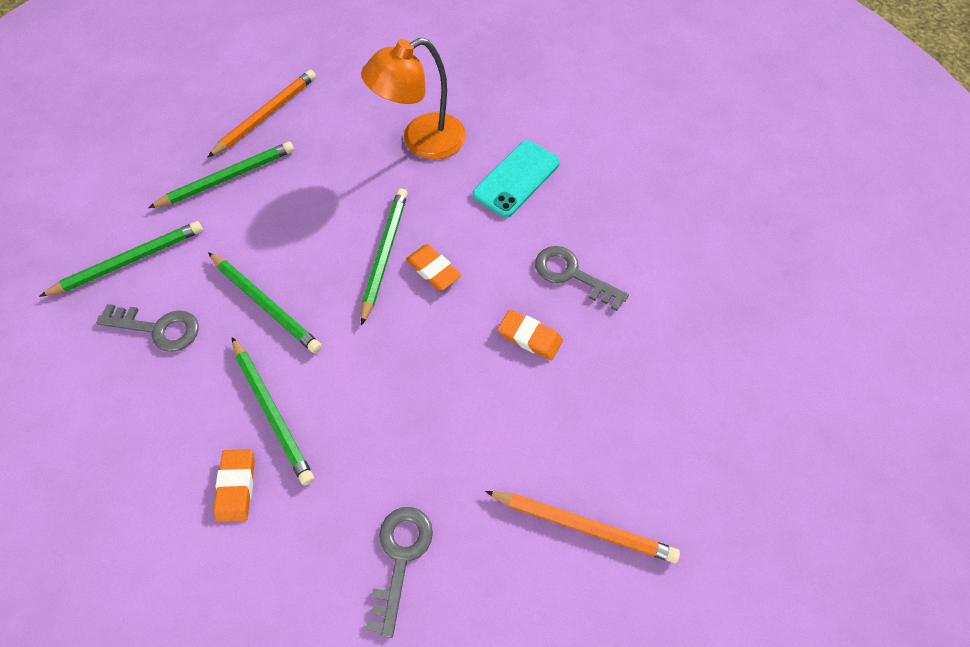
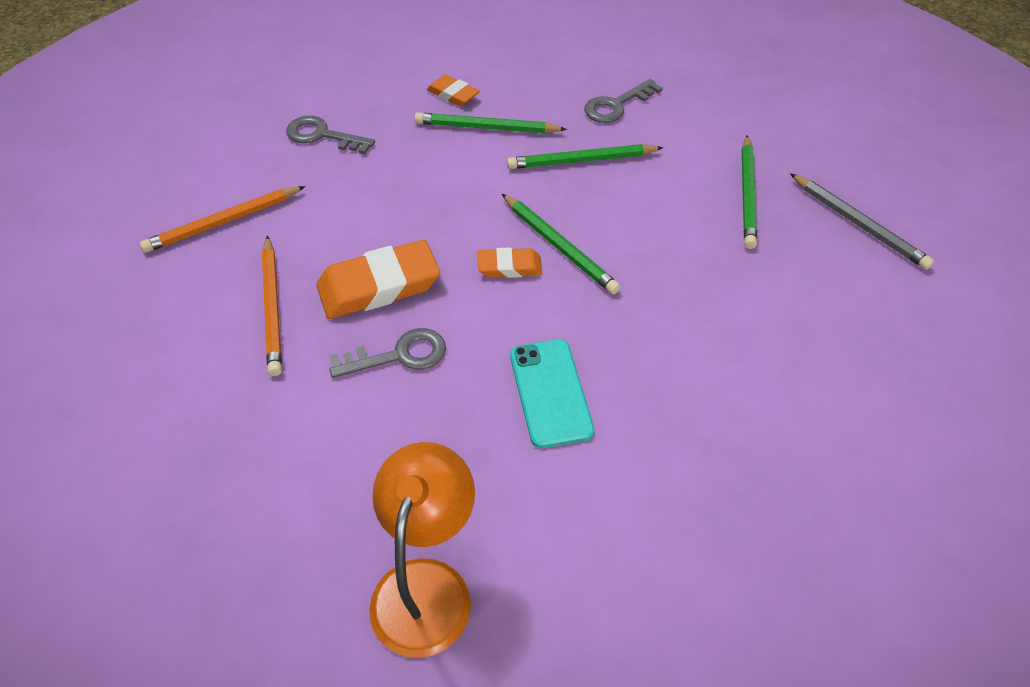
camera: 130 degrees right, 10 degrees down
green pencil [39,221,203,297] -> none
orange pencil [208,70,316,157] -> orange pencil moved to [262,235,282,376]
orange lamp [361,38,466,160] -> orange lamp moved to [369,442,475,658]
grey key [366,507,433,638] -> grey key turned 150 degrees clockwise [286,116,375,154]
orange eraser [498,309,563,360] -> orange eraser [316,240,440,319], size x1.82
none -> grey pencil [790,173,934,270]

